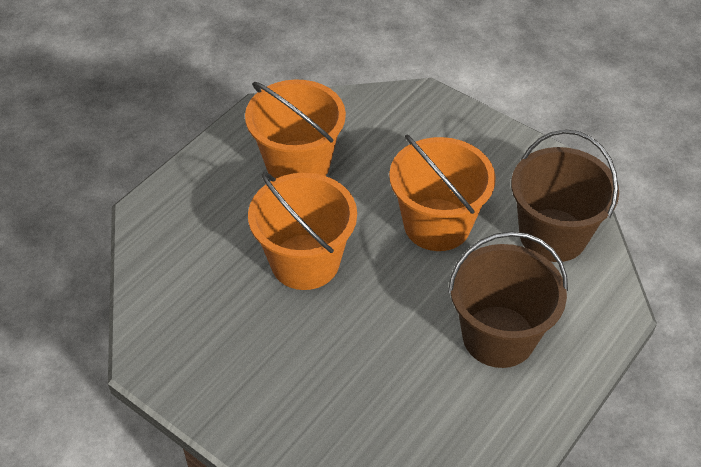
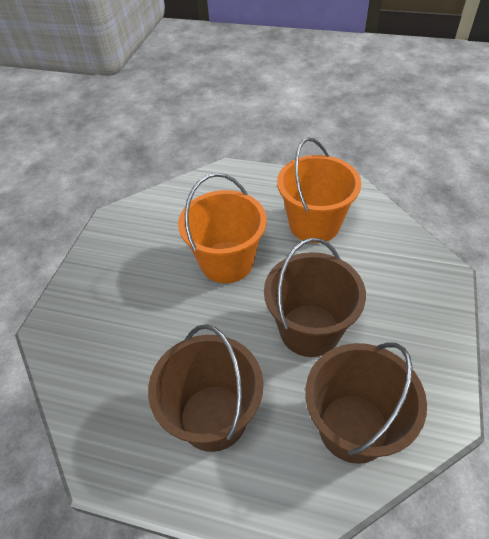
camera: 70 degrees right, 0 degrees up
orange bucket [389,134,496,251] -> brown bucket [264,238,366,357]

